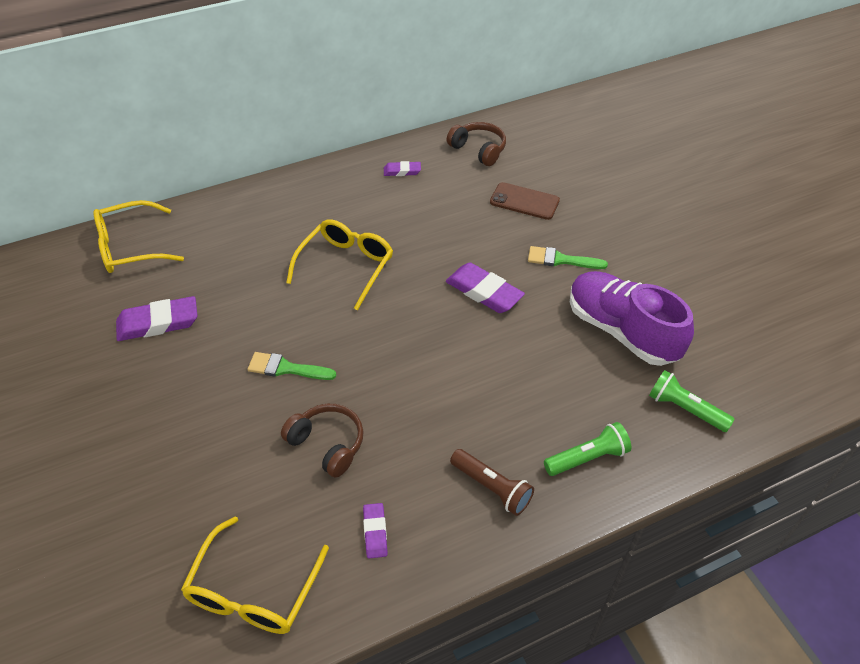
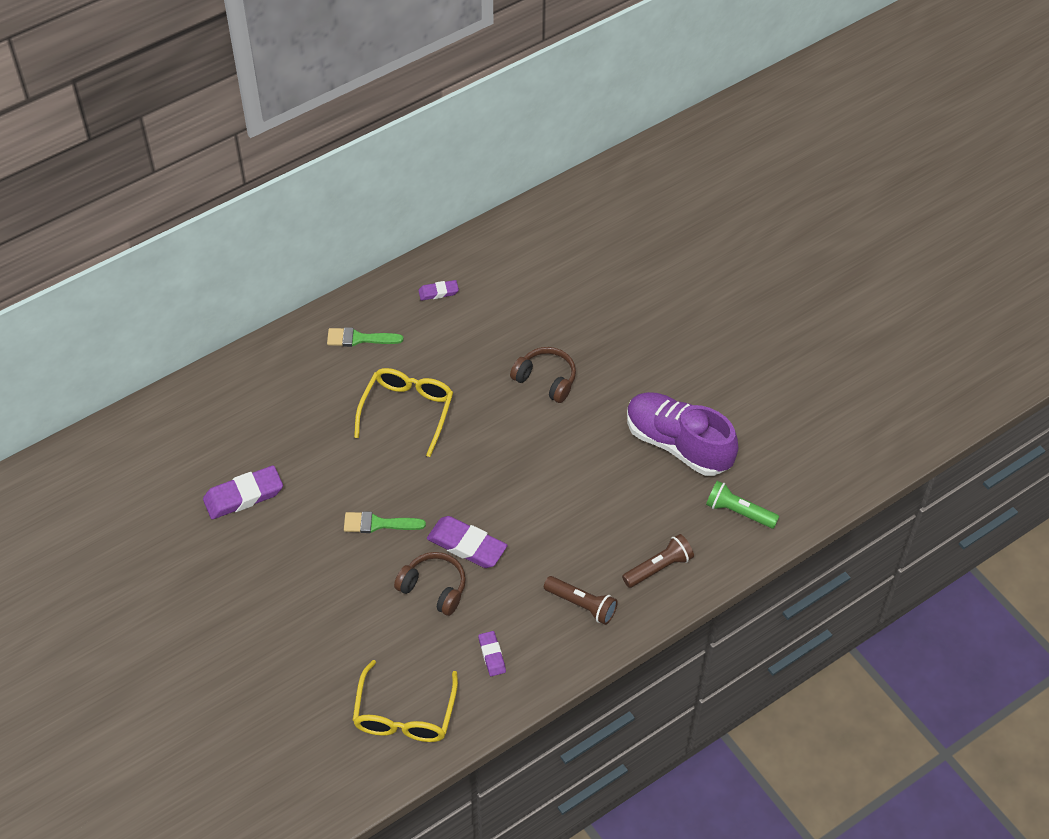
camera: 10 degrees left, 5 degrees up
yellow glasses [93,200,184,273] -> none
brown headphones [446,122,506,166] -> brown headphones moved to [510,347,576,403]
purple eraser [446,262,525,313] -> purple eraser moved to [427,516,508,568]
brown phone [490,182,560,220] -> none
green brush [528,246,608,269] -> green brush moved to [327,327,403,347]
green flashlight [544,422,632,476] -> brown flashlight [622,534,694,588]

